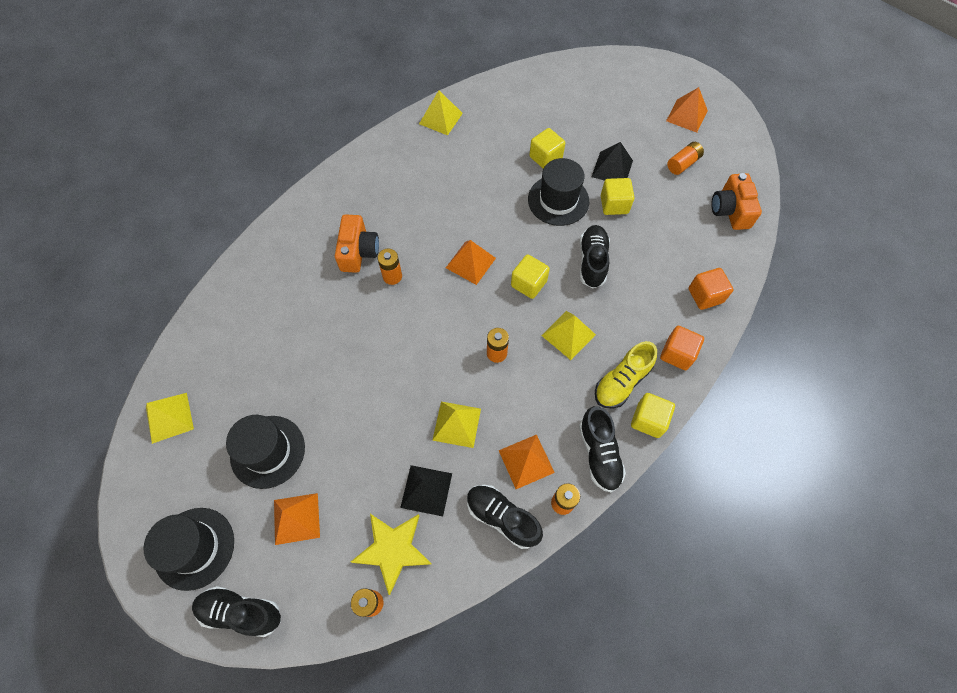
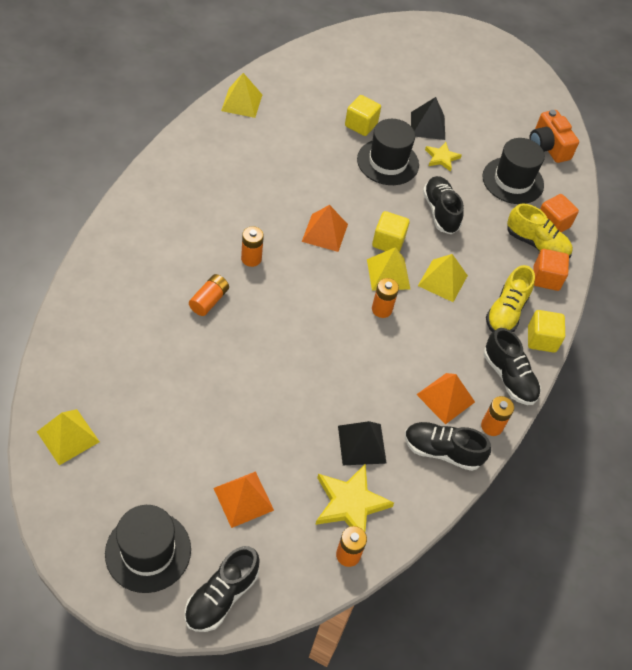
camera: 25 degrees left, 10 degrees down
black shoe [192,586,281,637] -> black shoe turned 45 degrees counterclockwise [185,546,260,632]
black hat [226,415,305,489] -> black hat moved to [482,138,545,204]
orange camera [335,214,379,273] -> none
yellow pyramid [432,402,481,448] -> yellow pyramid moved to [367,247,410,291]
yellow cube [601,178,634,215] -> yellow star [425,142,462,172]
orange pyramid [666,87,708,133] -> none
orange battery [667,142,704,175] -> orange battery moved to [189,274,229,316]
none -> yellow shoe [507,203,573,258]

